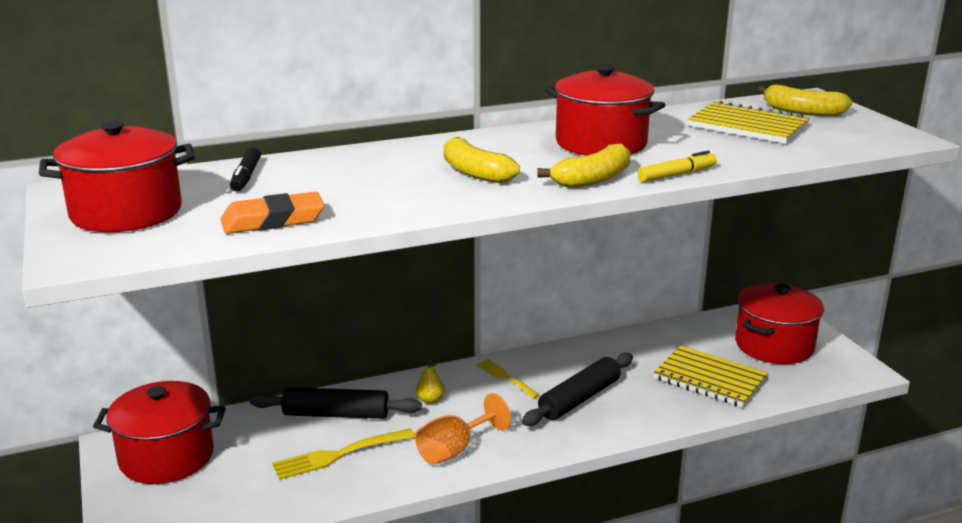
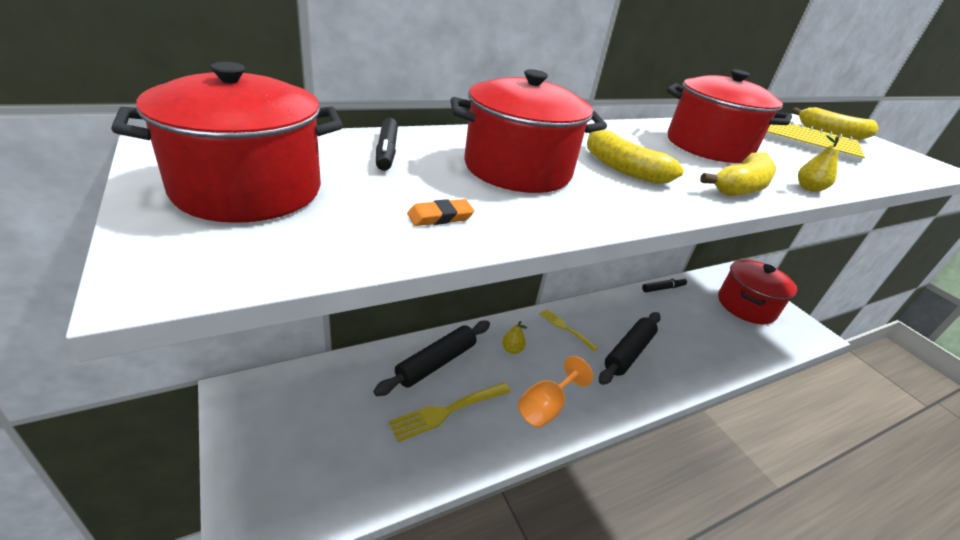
camera: 10 degrees left, 10 degrees up
red pot [93,381,226,484] -> red pot moved to [451,69,607,193]
orange eraser [220,192,325,234] -> orange eraser [407,199,474,226], size x0.51
black rolling pin [250,387,422,419] -> black rolling pin turned 45 degrees counterclockwise [373,321,490,396]
yellow marker [637,151,717,182] -> yellow pear [798,135,840,192]
yellow notebook [653,345,768,407] -> none
none -> black marker [642,277,687,292]

